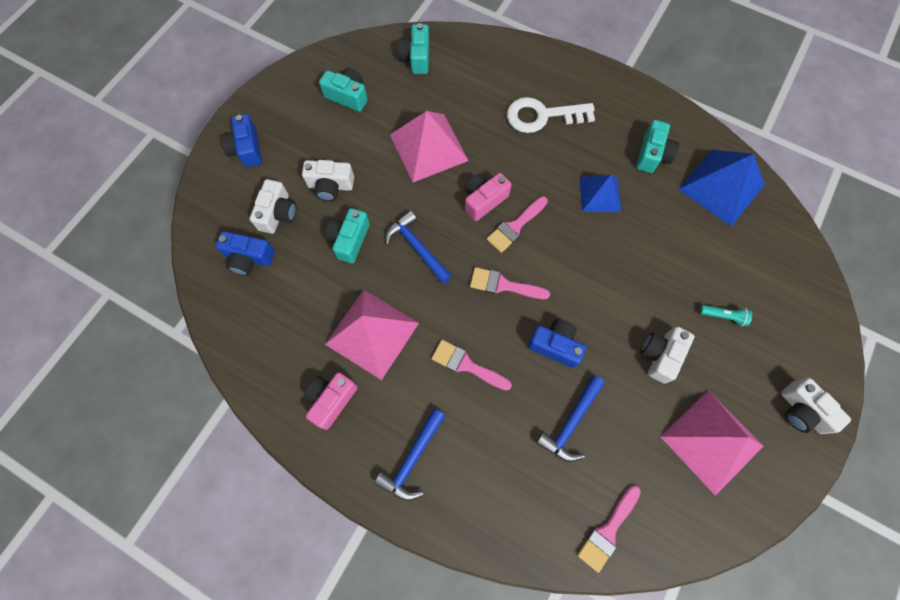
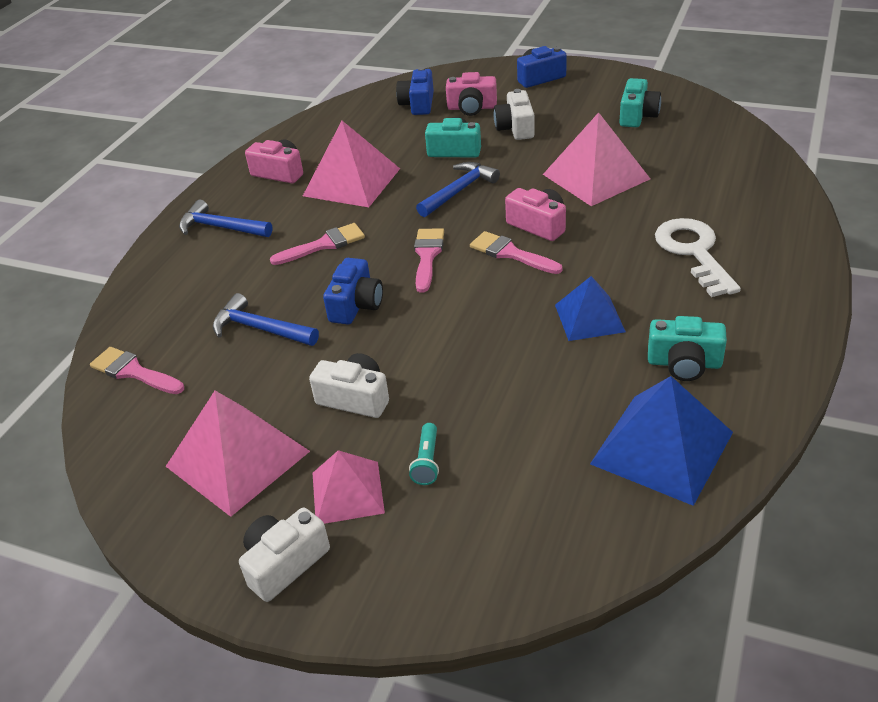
camera: 85 degrees right, 30 degrees down
white camera [250,179,297,234] -> pink camera [446,72,497,116]
turquoise camera [398,23,429,74] -> none
pink brush [431,340,512,391] -> pink brush turned 45 degrees clockwise [270,223,365,265]
none -> pink pyramid [313,450,385,524]

